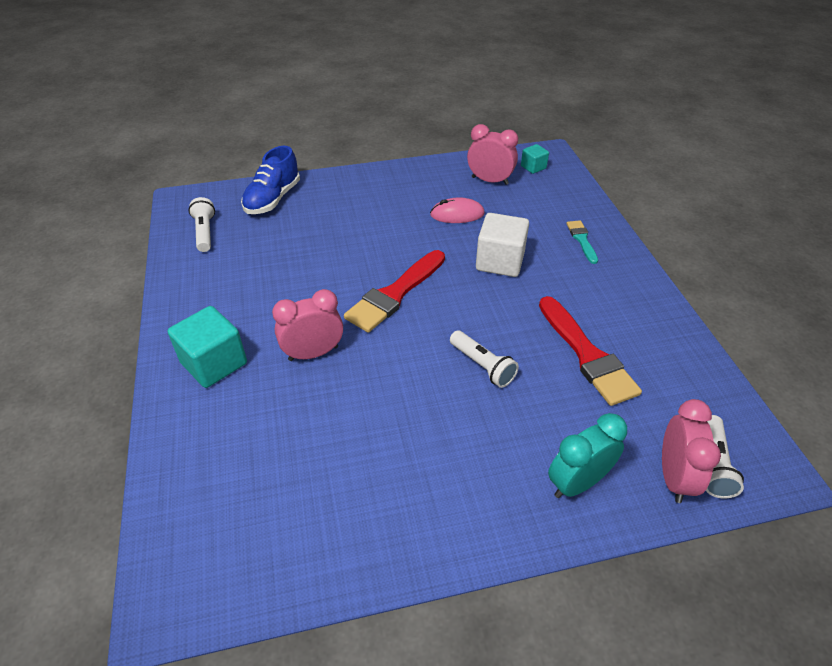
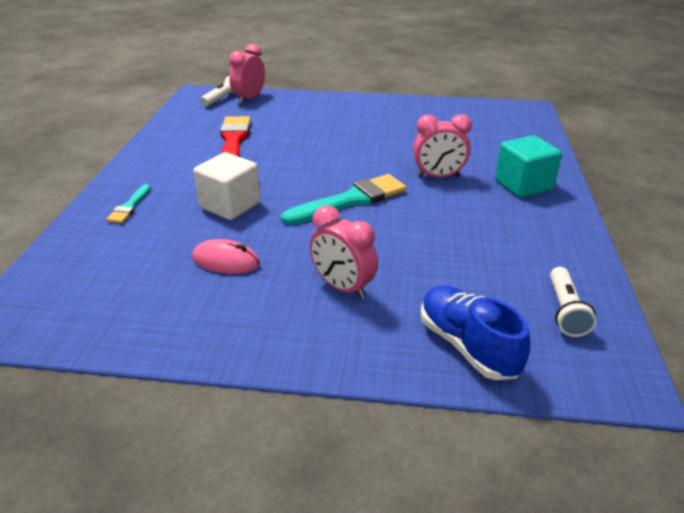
camera: 160 degrees left, 10 degrees down
blue shoe [241,146,300,214] -> blue shoe turned 75 degrees counterclockwise [421,285,530,380]
red brush [344,250,445,333] -> turquoise brush [281,174,406,225]
white flashlight [450,330,519,388] -> none
pink clock [467,124,518,185] -> pink clock moved to [310,205,378,299]
turquoise cube [521,144,549,174] -> none
turquoise clock [548,413,627,498] -> none

